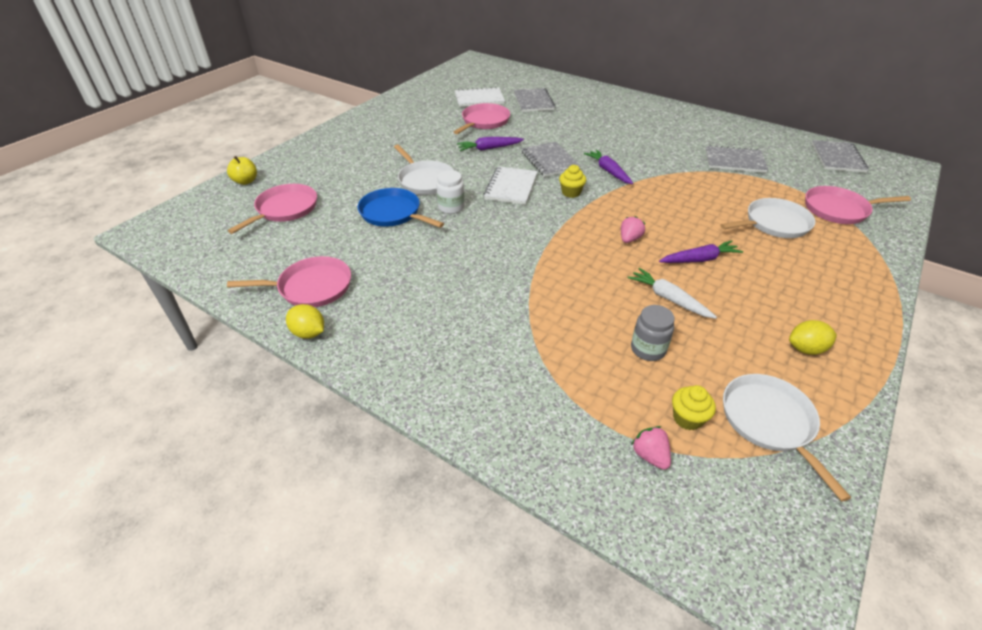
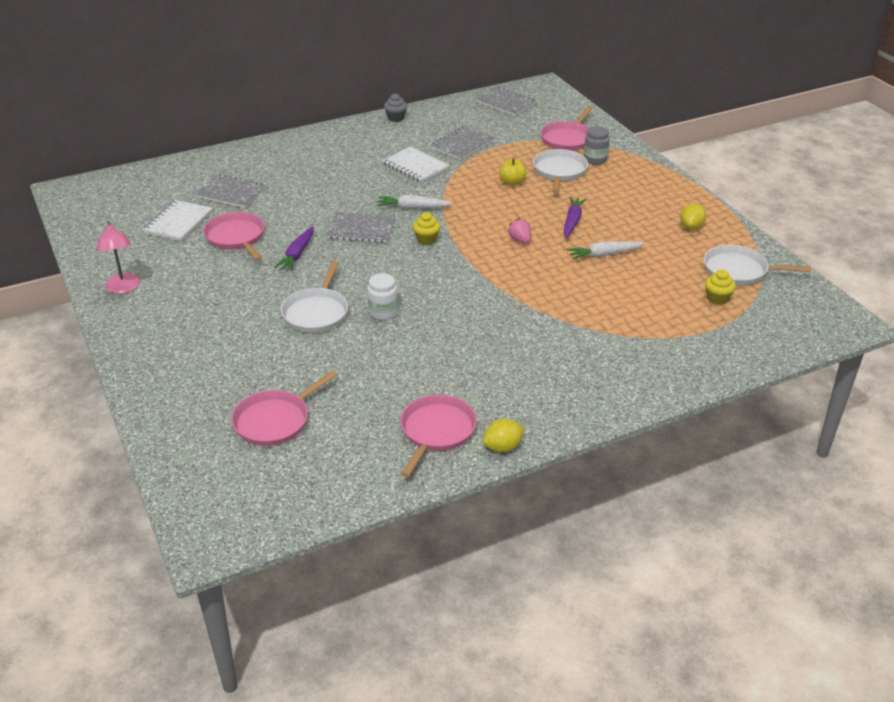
camera: 60 degrees left, 5 degrees down
yellow apple [227,156,257,185] -> yellow apple moved to [499,158,527,186]
pink pan [228,184,317,234] -> pink pan turned 105 degrees counterclockwise [231,370,338,446]
blue pan [358,188,444,228] -> none
white pan [394,145,454,195] -> white pan turned 105 degrees clockwise [281,261,348,333]
white notebook [483,166,538,205] -> white notebook moved to [382,147,450,183]
purple carrot [584,150,633,184] -> white carrot [377,195,453,209]
grey jar [631,305,675,361] -> grey jar moved to [584,126,610,165]
pink strawberry [631,426,671,470] -> none
none -> pink lamp [97,221,140,294]
none -> grey cupcake [384,93,407,122]

